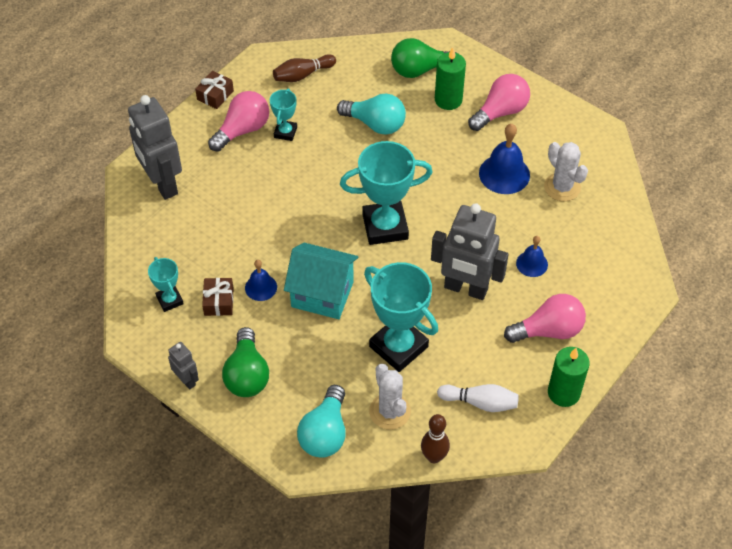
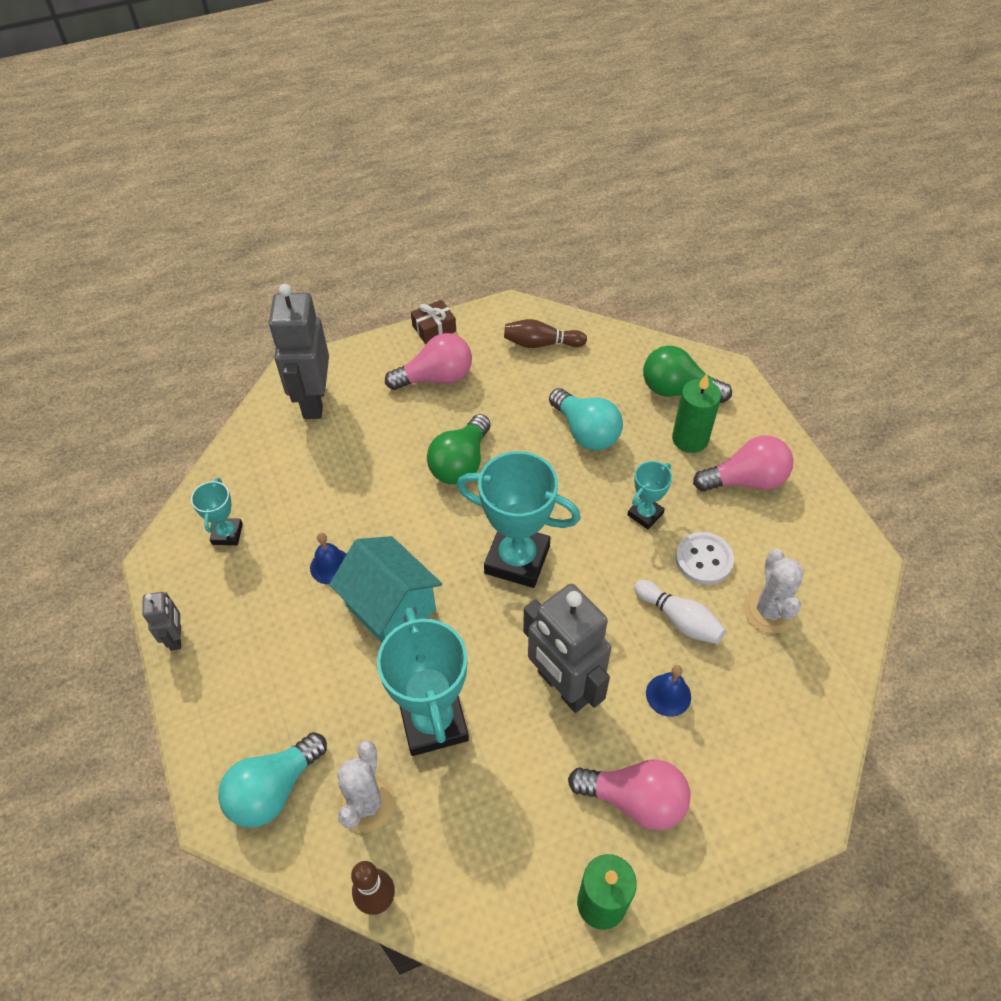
camera: 30 degrees right, 0 degrees up
brown gift [202,278,234,316] -> none
green light bulb [222,327,269,397] -> green light bulb moved to [427,414,491,484]
turquoise trophy [270,88,297,141] -> turquoise trophy moved to [627,461,672,529]
white bowling pin [437,384,519,412] -> white bowling pin moved to [634,580,726,644]
blue bell [479,124,530,194] -> white button [675,532,734,585]

